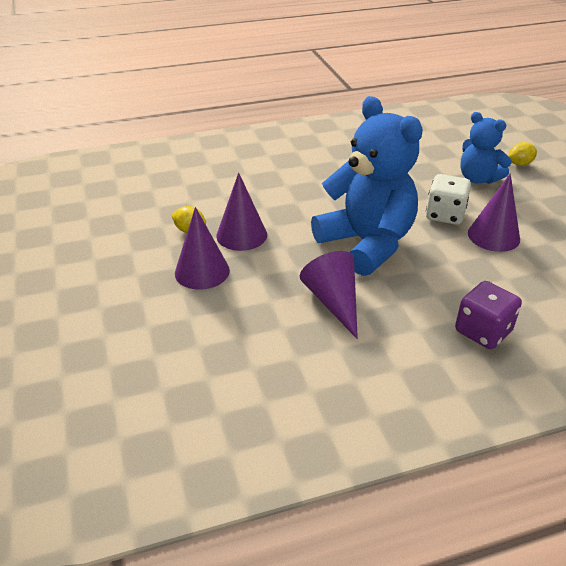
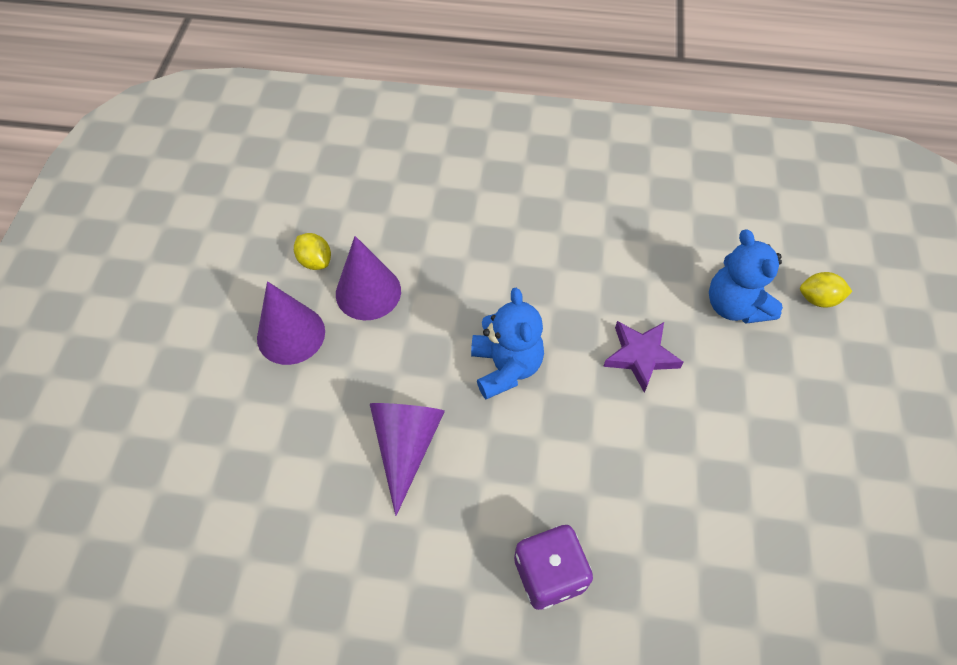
camera: 25 degrees right, 20 degrees up
blue teddy bear [311,96,423,276] -> blue teddy bear [471,288,544,399], size x0.57
white dice [426,174,471,225] -> purple star [603,321,684,392]
purple cone [468,173,520,252] -> none

